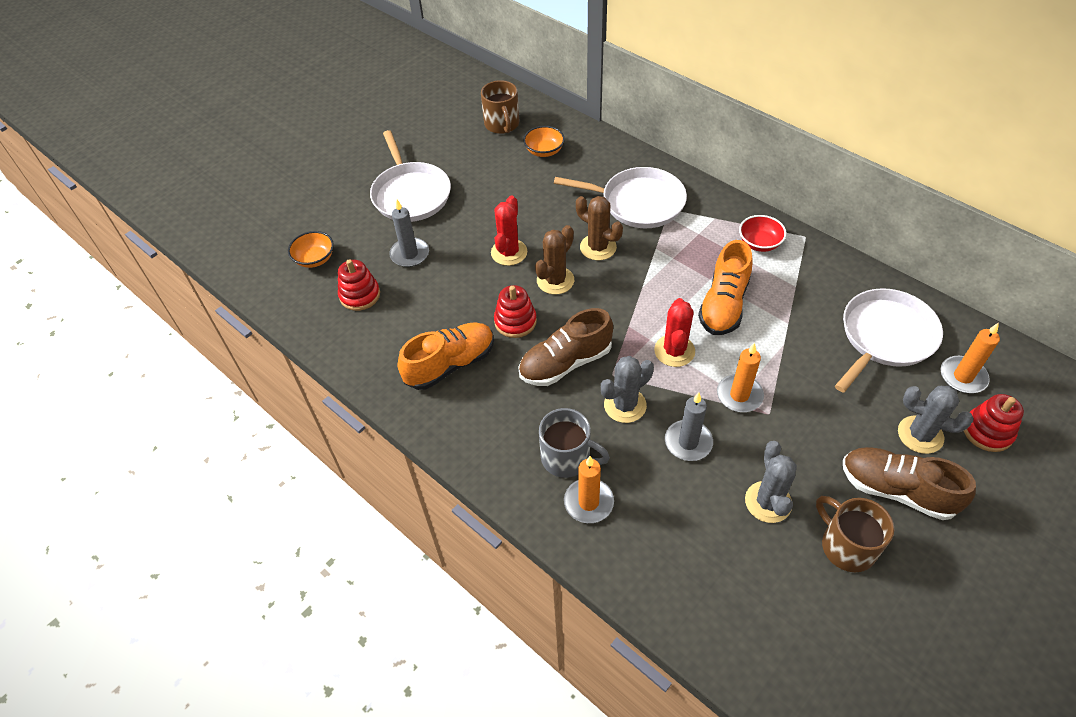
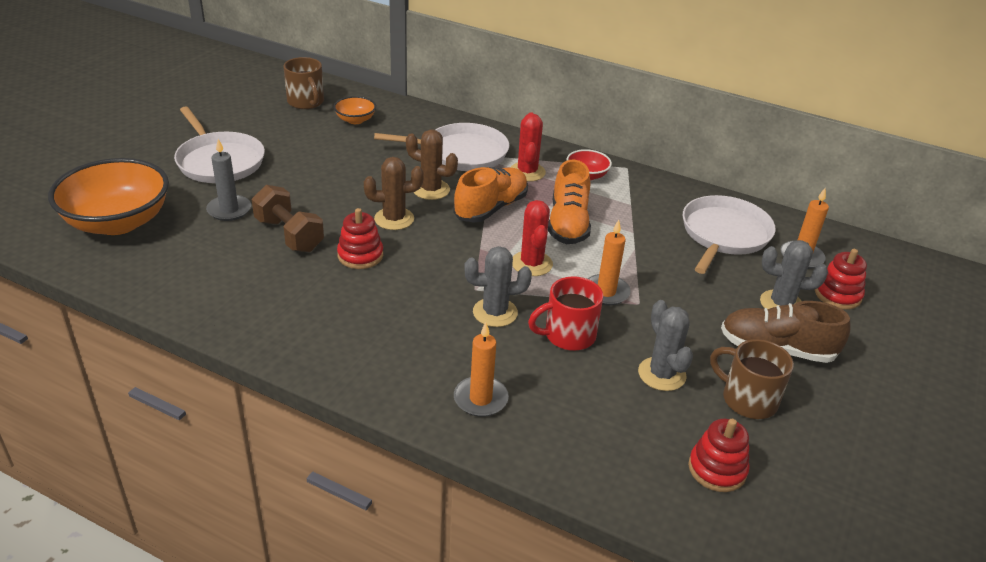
camera: 20 degrees left, 15 degrees down
orange bowl [288,231,334,268] -> orange bowl [48,158,169,235], size x2.15
red stacking toy [338,259,380,311] -> red stacking toy moved to [688,419,750,492]
orange shoe [398,322,494,390] -> orange shoe moved to [453,167,528,223]
red cactus [491,195,527,266] -> red cactus moved to [510,112,546,182]
brown shoe [518,308,613,386] -> none
brown cactus [535,225,574,294] -> brown cactus turned 60 degrees clockwise [364,157,424,230]
grey mug [539,408,610,478] -> none
grey cactus [601,356,654,423] -> grey cactus turned 45 degrees clockwise [464,246,532,327]
grey candle [665,392,713,461] -> red mug [528,276,603,351]
none -> brown dumbbell [252,185,324,252]

